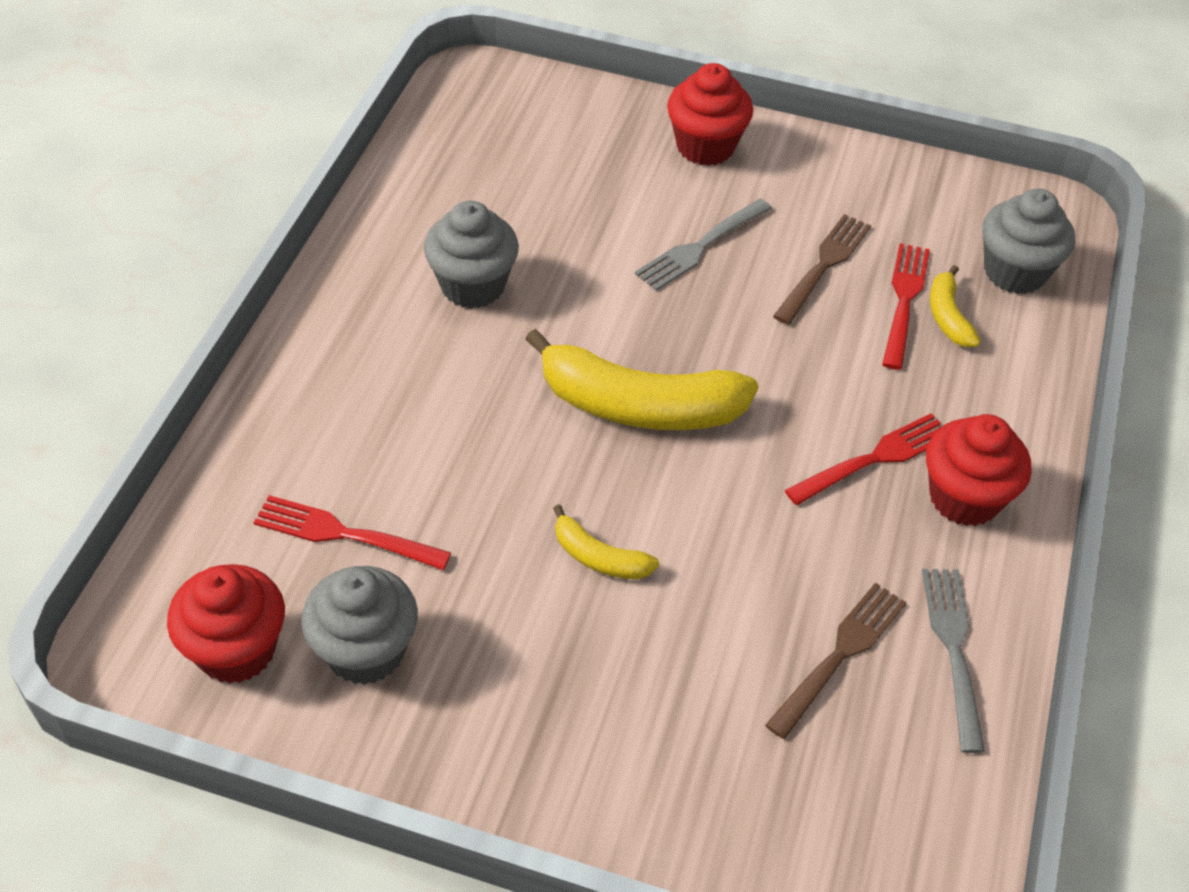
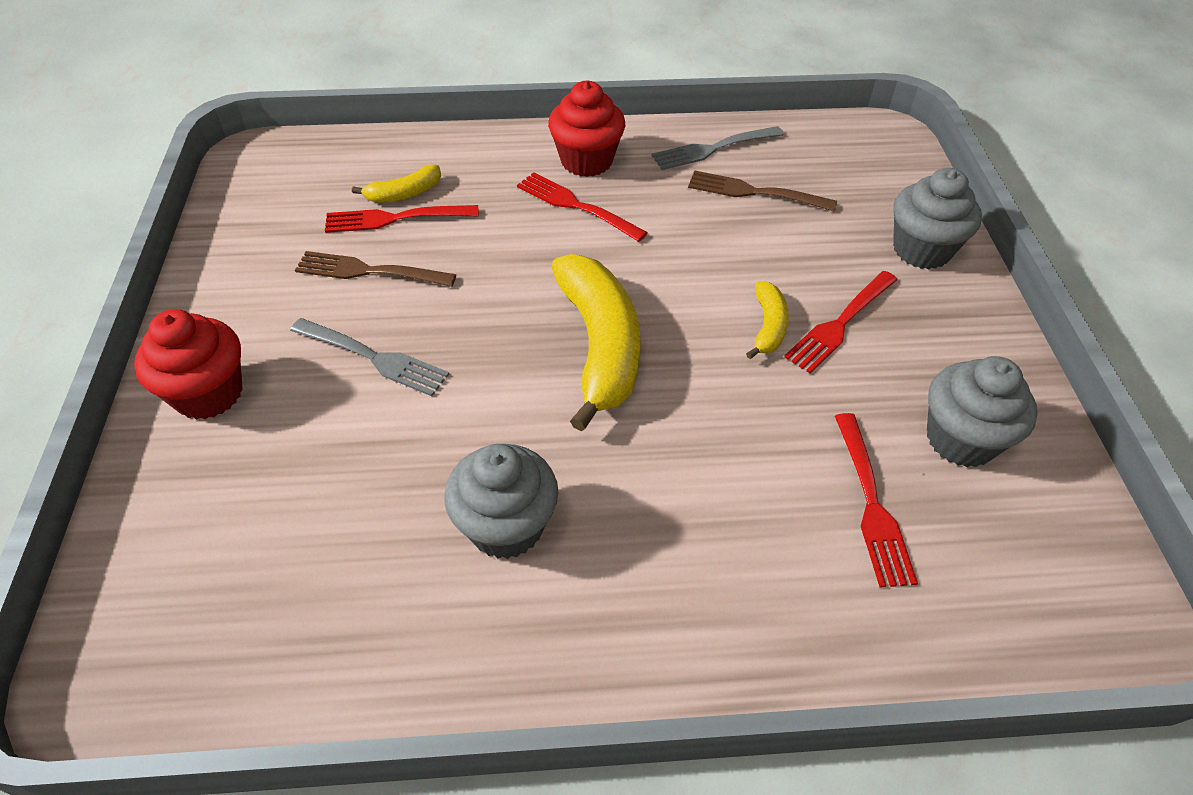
camera: 110 degrees left, 0 degrees up
red cupcake [167,564,285,684] -> none
grey cupcake [982,189,1075,294] -> grey cupcake moved to [893,168,982,269]
none -> red fork [784,271,897,374]

